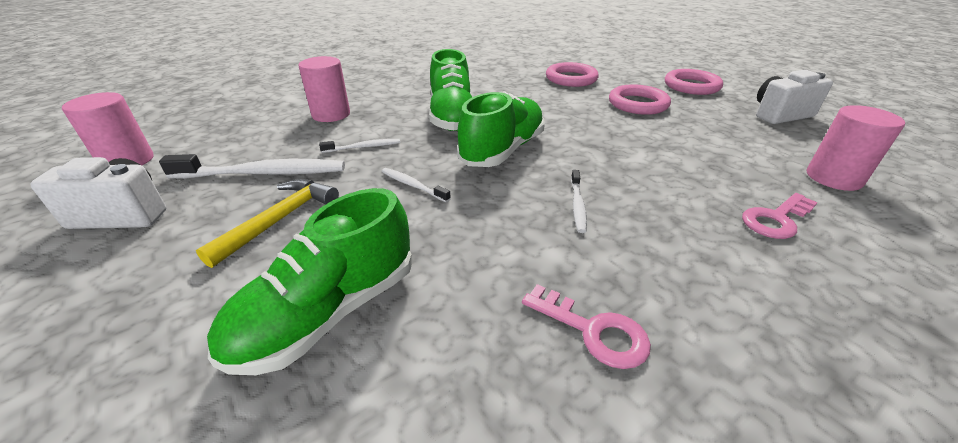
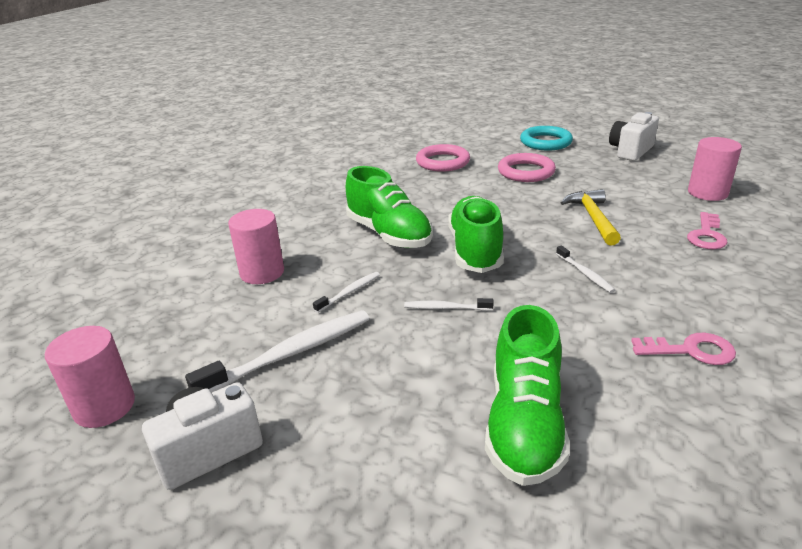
camera: 30 degrees left, 5 degrees down
yellow hammer [196,179,339,268] -> yellow hammer moved to [560,189,621,246]
pink ring [665,69,723,95] -> turquoise ring [520,126,573,151]

